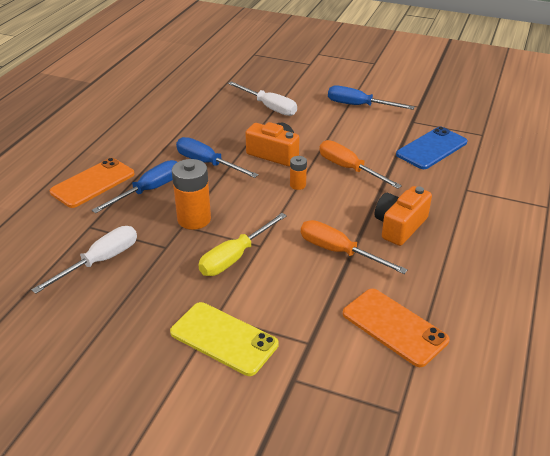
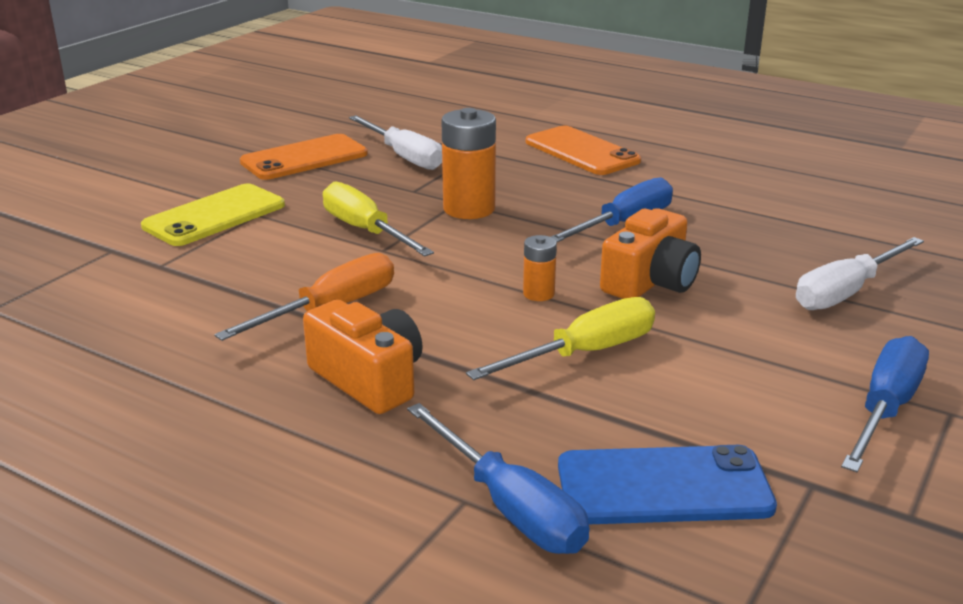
camera: 100 degrees right, 10 degrees down
blue screwdriver [92,160,177,213] -> blue screwdriver moved to [407,403,589,554]
orange screwdriver [319,140,402,189] -> yellow screwdriver [466,297,655,380]
orange phone [343,289,450,367] -> orange phone moved to [240,134,368,180]
blue phone [396,126,467,169] -> blue phone turned 60 degrees counterclockwise [558,445,777,524]

